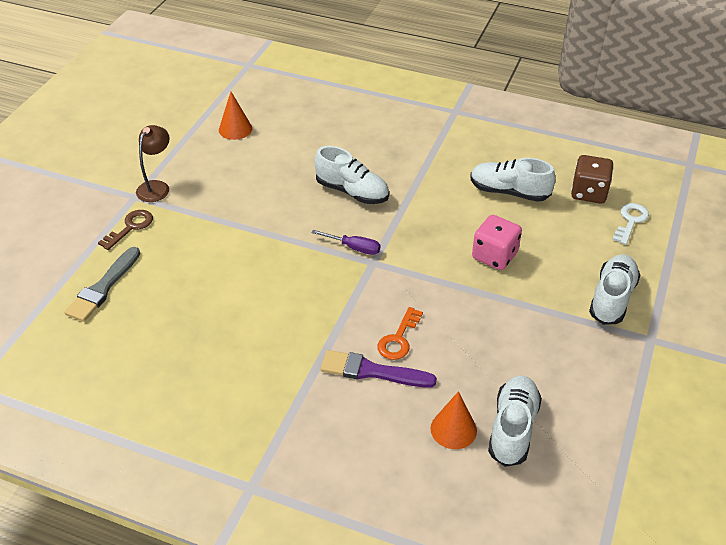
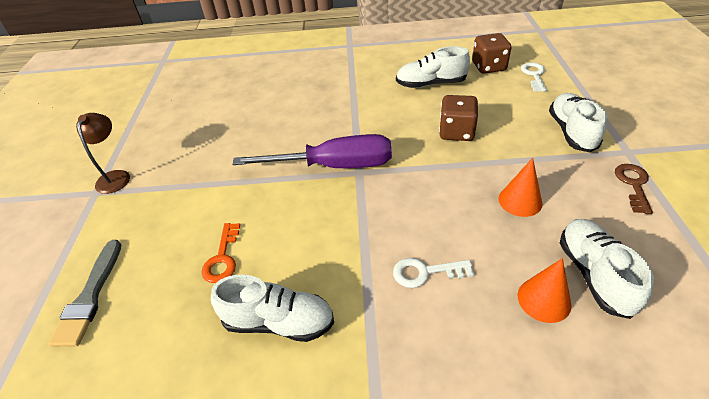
camera: 20 degrees left, 0 degrees up
brown key [98,210,153,250] -> brown key moved to [615,164,653,214]
orange cone [219,92,252,140] -> orange cone moved to [499,158,543,217]
purple screwdriver [311,230,380,255] -> purple screwdriver [232,134,392,168], size x2.22
white shoe [314,146,389,204] -> white shoe moved to [211,275,334,342]
purple brush [321,350,437,388] -> white key [393,258,474,288]
orange key [378,307,423,360] -> orange key moved to [201,223,240,283]
pink dice [472,215,522,270] -> brown dice [439,95,478,141]

